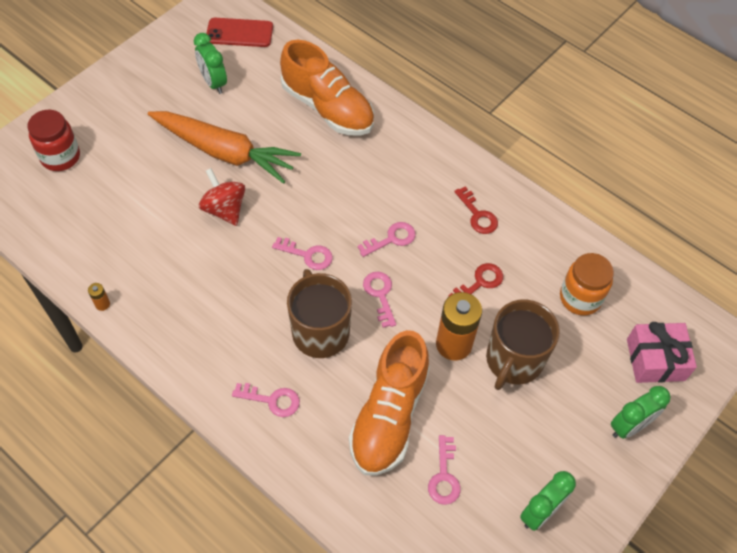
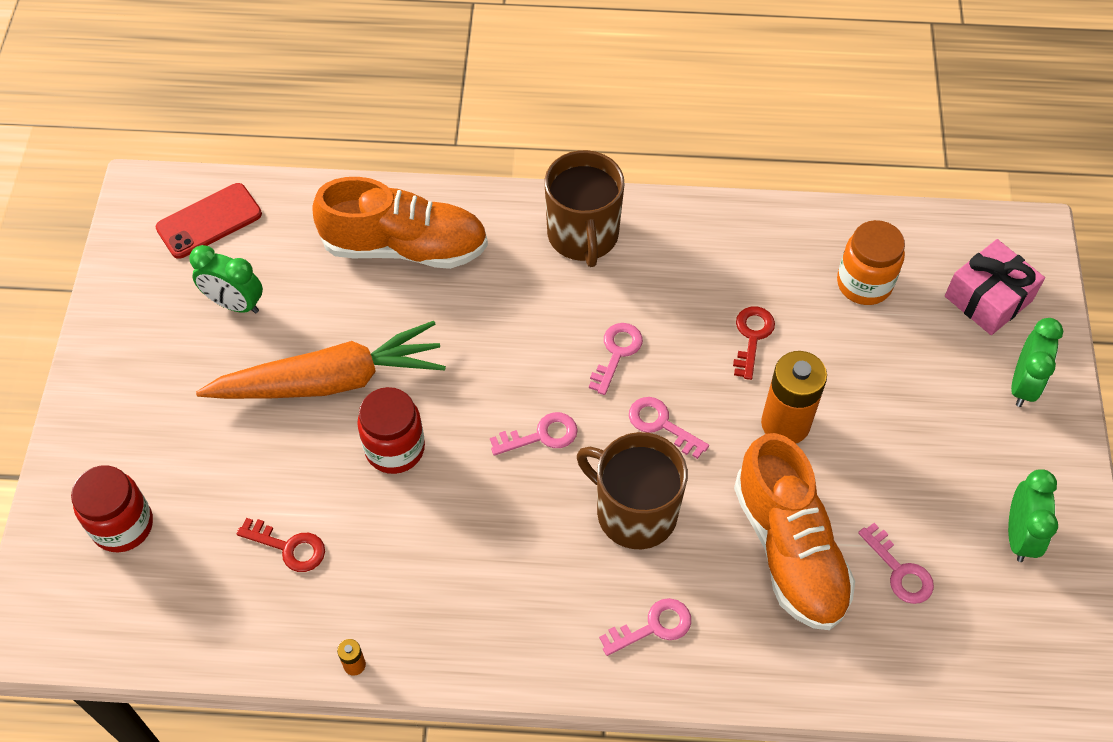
camera: 35 degrees left, 0 degrees up
red spinning top [199,168,245,226] -> red jar [357,387,425,474]
red key [454,186,498,234] -> red key moved to [236,518,325,572]
brown mug [486,299,560,390] -> brown mug moved to [545,150,624,267]

